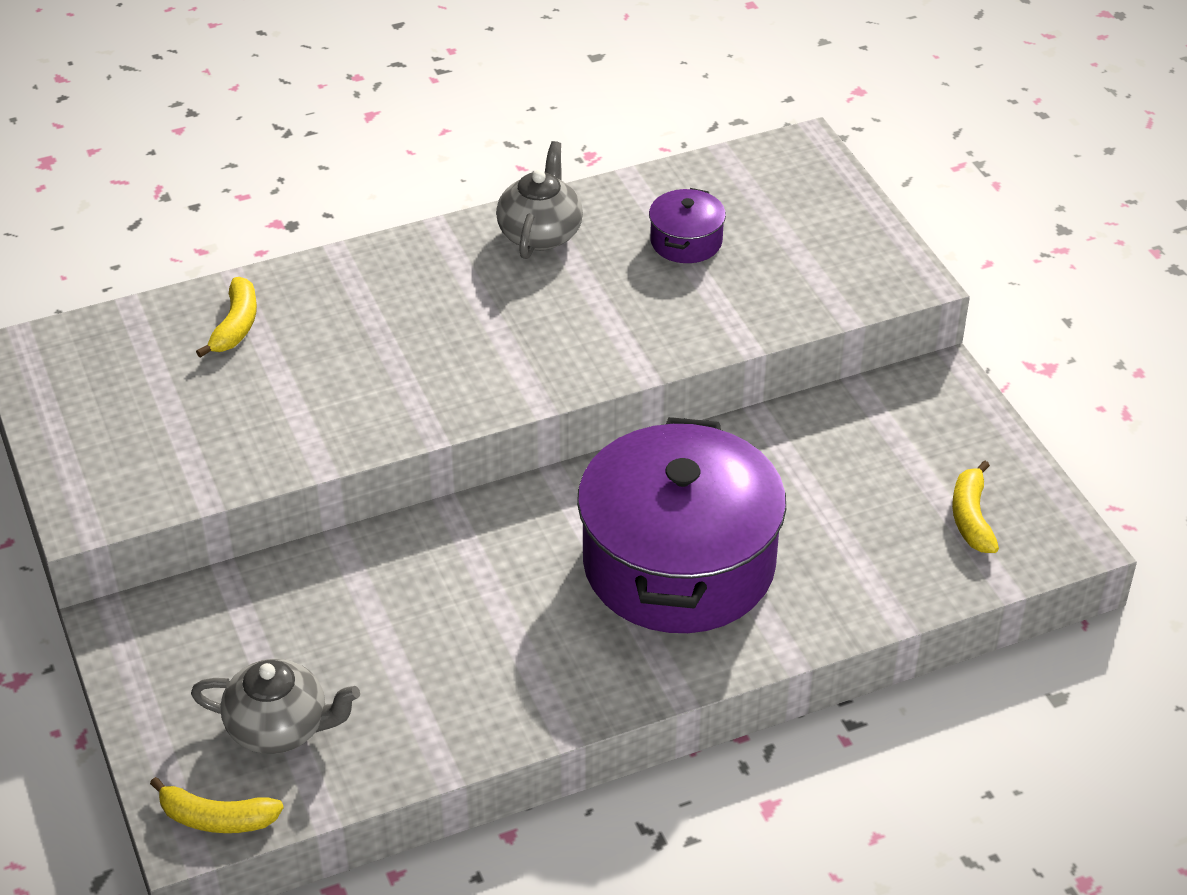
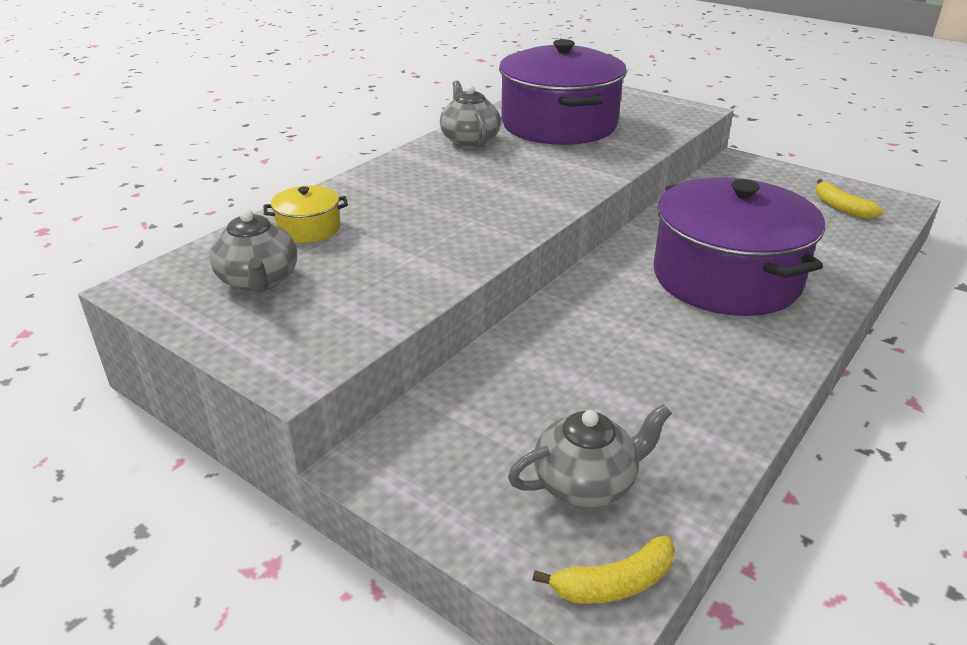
camera: 30 degrees left, 10 degrees down
yellow banana [196,277,257,358] -> yellow pot [264,185,348,243]
purple pot [649,188,726,263] -> purple pot [499,39,627,145], size x2.39
none -> grey teapot [210,209,297,293]

